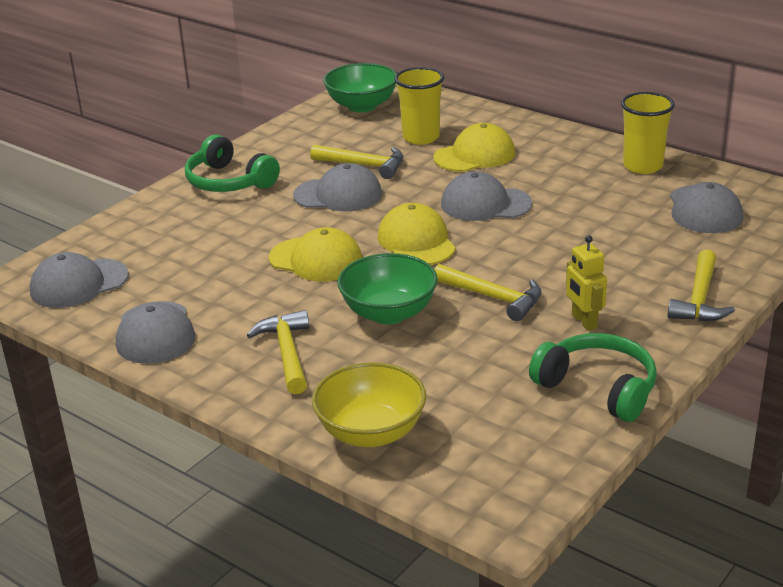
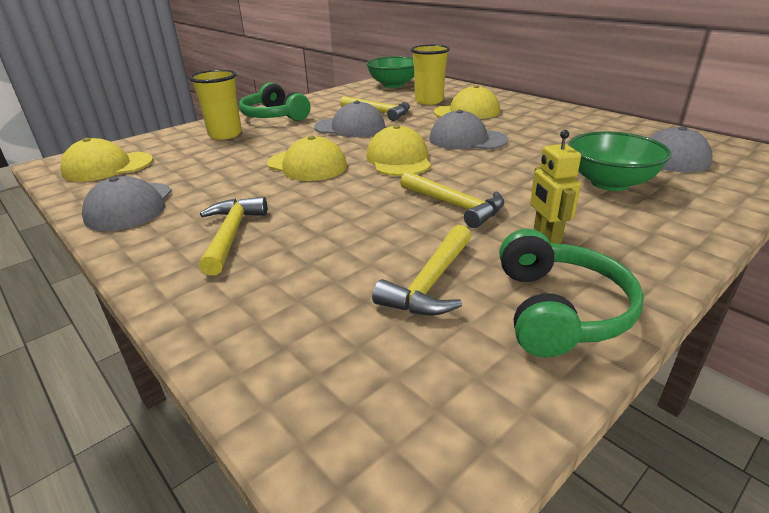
camera: 10 degrees right, 0 degrees up
grey cap [30,252,129,308] -> yellow cap [60,138,153,182]
yellow bowl [312,362,426,447] -> none
green bowl [338,253,438,324] -> green bowl moved to [569,131,671,191]
green headphones [529,333,657,422] -> green headphones turned 45 degrees clockwise [499,229,644,357]
yellow cup [621,92,675,174] -> yellow cup moved to [189,70,242,140]
yellow hammer [668,249,735,321] -> yellow hammer moved to [372,224,472,316]

